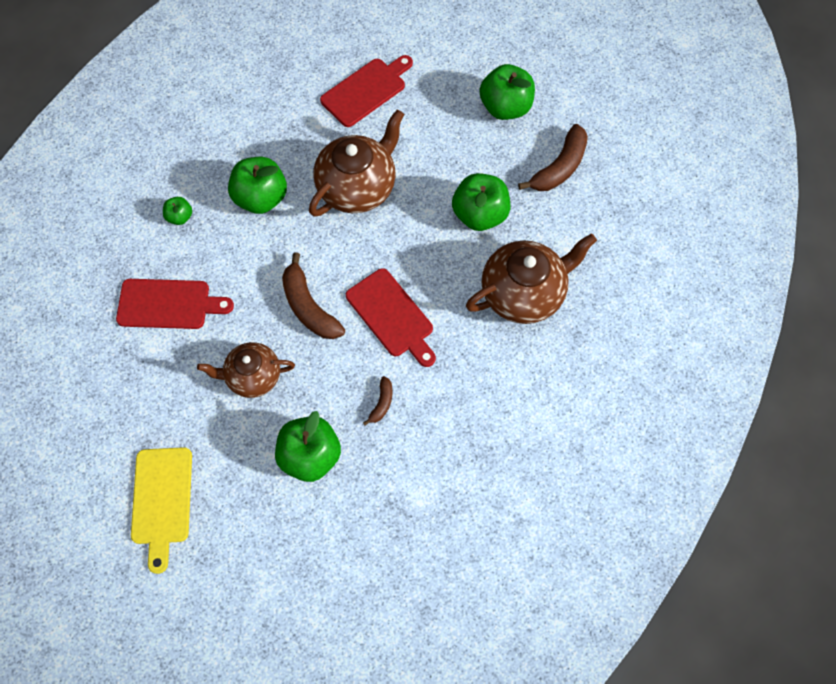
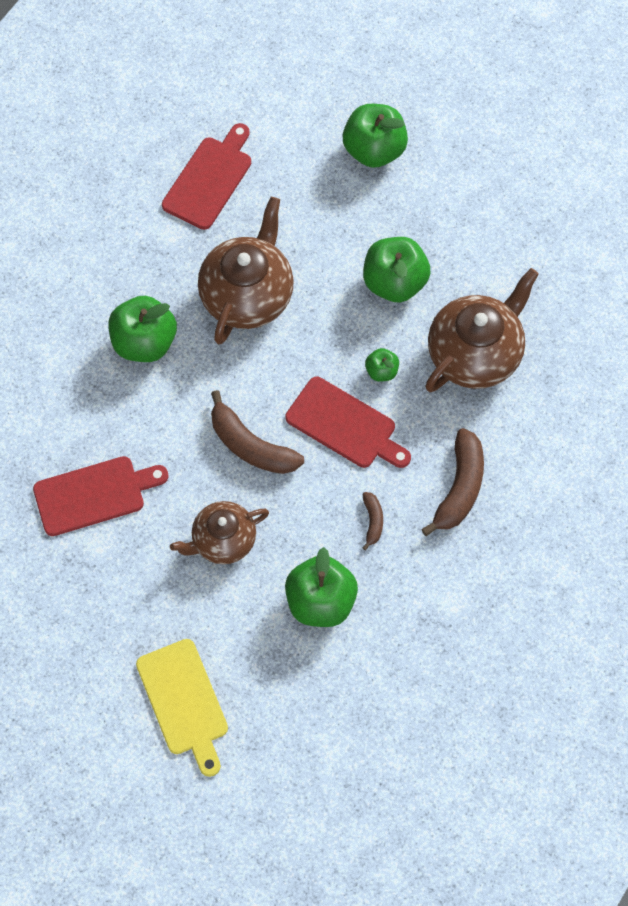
camera: 20 degrees left, 0 degrees up
green apple [163,197,192,225] -> green apple moved to [365,348,399,382]
brown banana [518,124,588,191] -> brown banana moved to [421,428,484,536]

